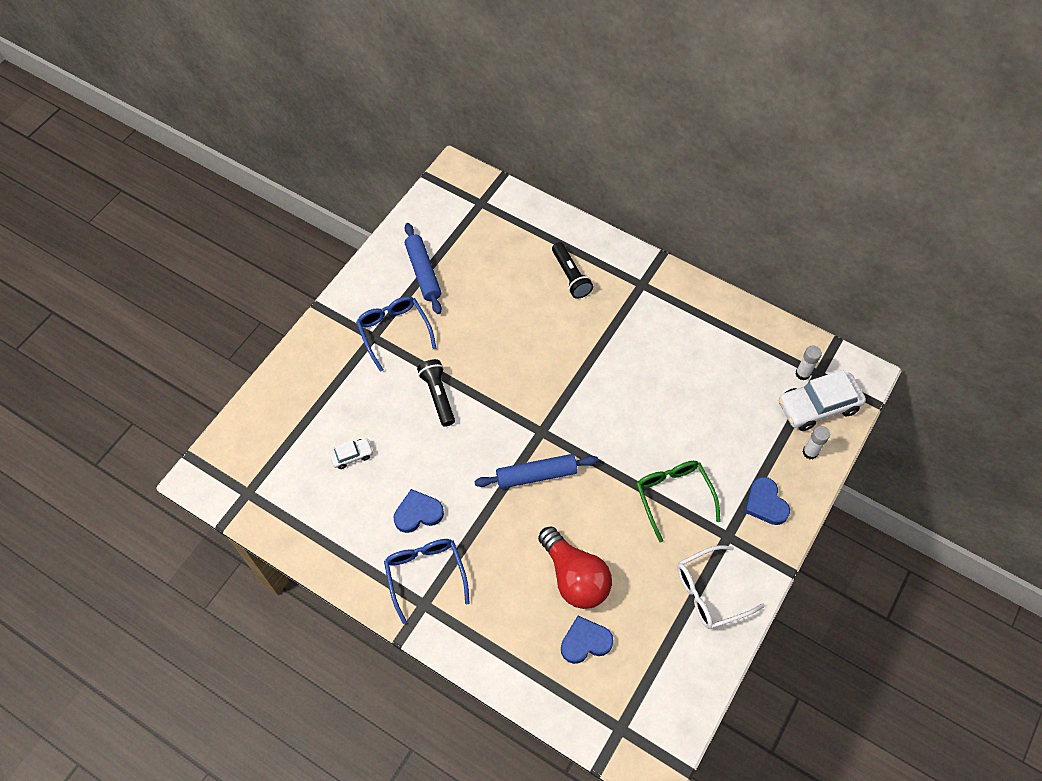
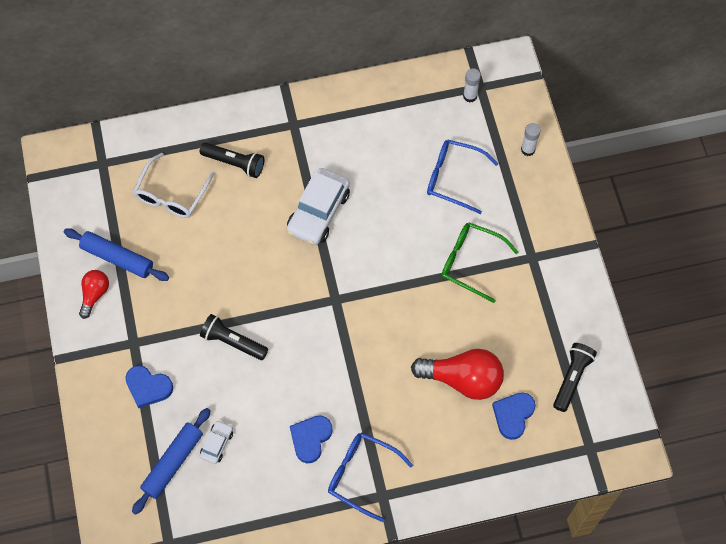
camera: 45 degrees left, 5 degrees up
blue glasses [356,296,437,372] -> blue glasses moved to [427,140,498,214]
blue rolling pin [474,454,598,489] -> blue rolling pin moved to [132,408,211,515]
white glasses [677,545,765,629] -> white glasses moved to [133,153,214,218]
blue heart [745,477,790,525] -> blue heart moved to [125,365,173,408]
white car [779,370,866,431] -> white car moved to [287,168,350,245]
none -> red light bulb [79,270,109,319]
none -> black flashlight [553,343,597,412]

